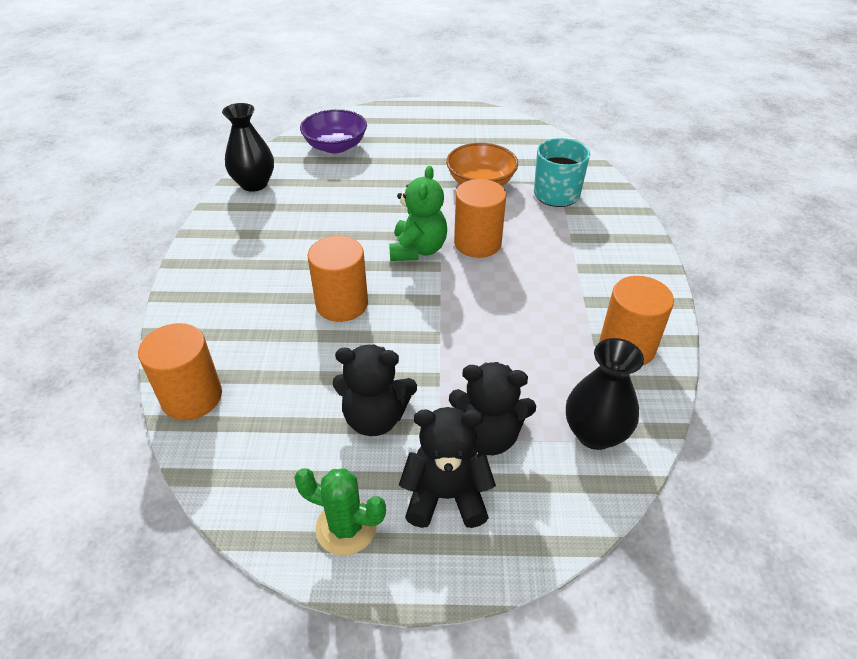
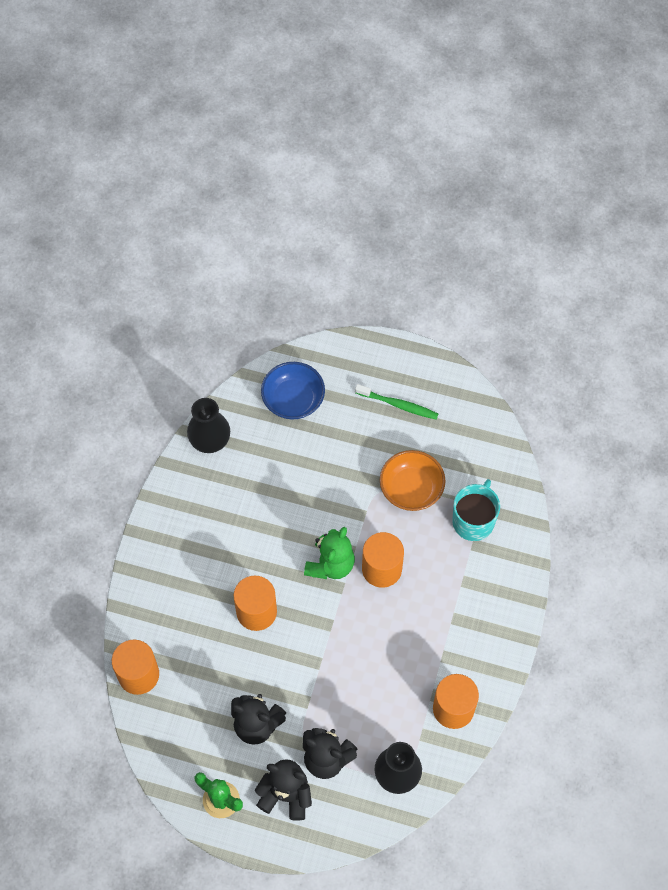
camera: 15 degrees right, 20 degrees up
purple bowl [300,109,367,153] -> blue bowl [261,362,325,419]
none -> green toothbrush [355,384,438,420]

